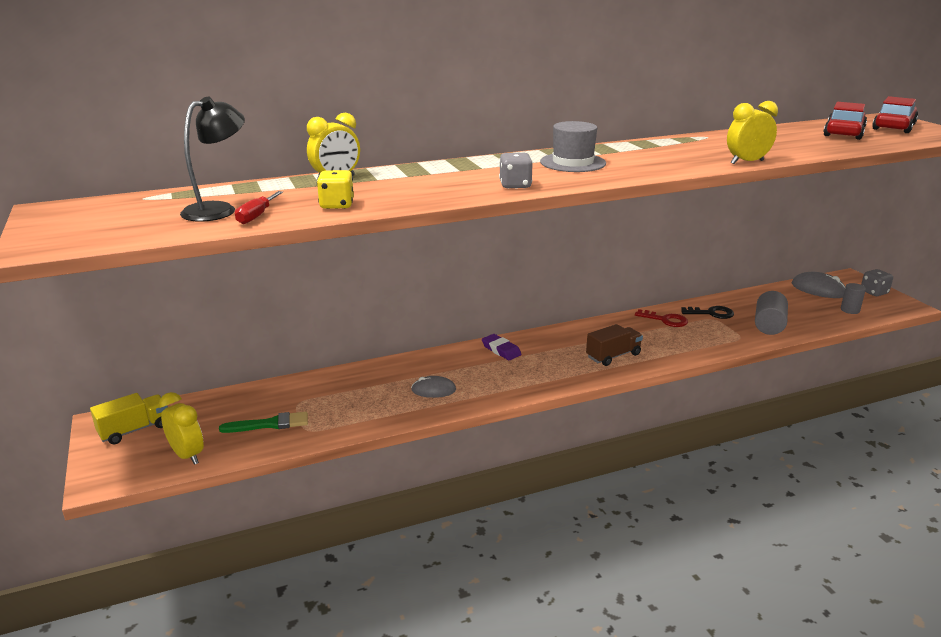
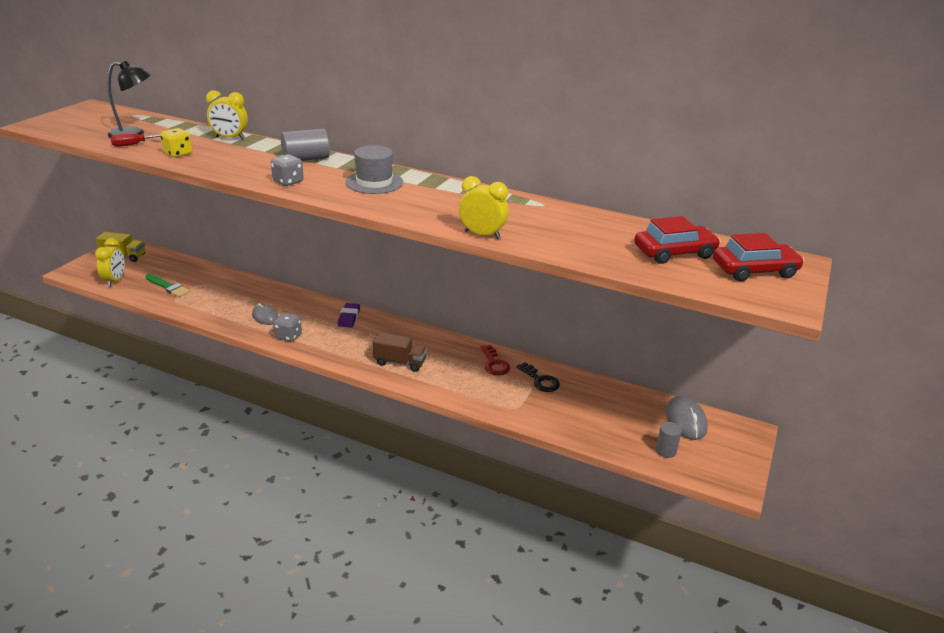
camera: 45 degrees right, 5 degrees up
grey cylinder [755,291,788,335] -> grey cylinder moved to [281,128,330,161]
grey dice [861,269,893,296] -> grey dice moved to [273,313,302,342]

